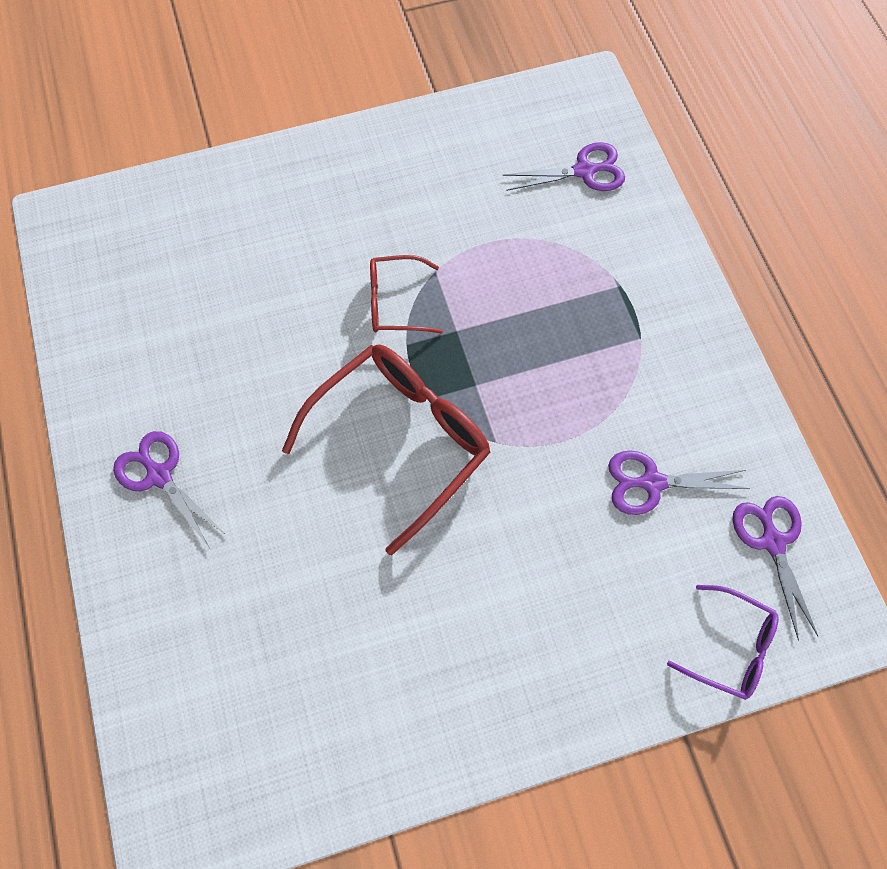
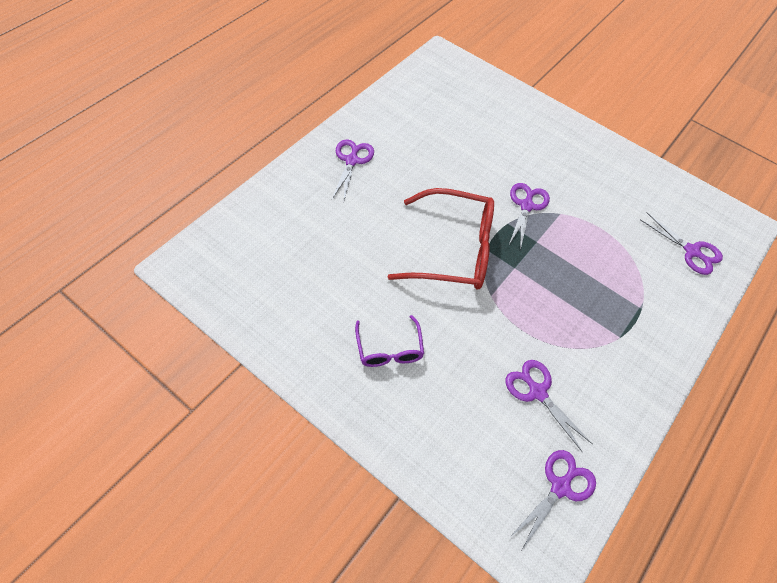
camera: 50 degrees right, 10 degrees down
red glasses [370,255,443,333] -> purple scissors [509,183,550,250]
purple glasses [667,585,779,700] -> purple glasses moved to [355,315,424,367]

